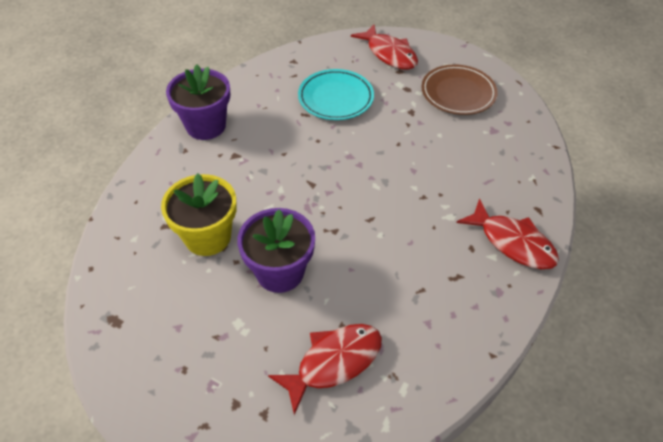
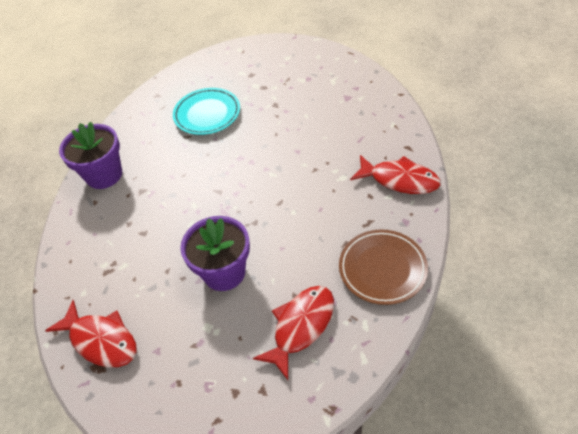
camera: 15 degrees left, 0 degrees up
yellow flower pot [161,173,237,256] -> none
red fish [351,24,418,70] -> red fish moved to [45,300,137,367]
brown plate [421,64,498,115] -> brown plate moved to [339,229,428,305]

